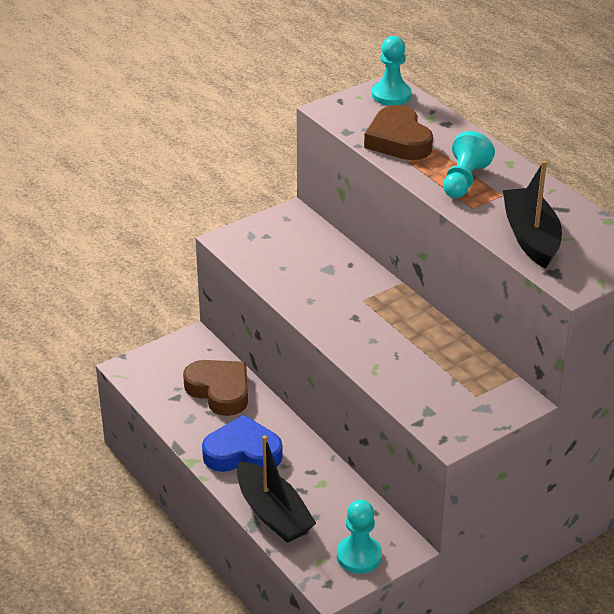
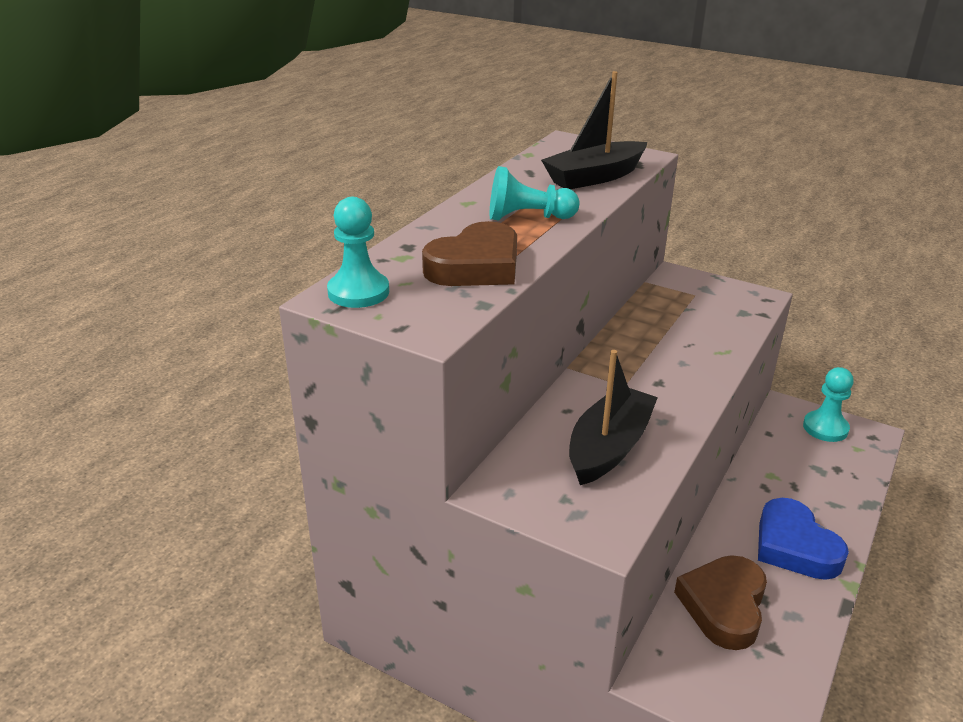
camera: 115 degrees left, 5 degrees down
black boat [237,435,316,543] -> black boat moved to [569,350,658,485]

